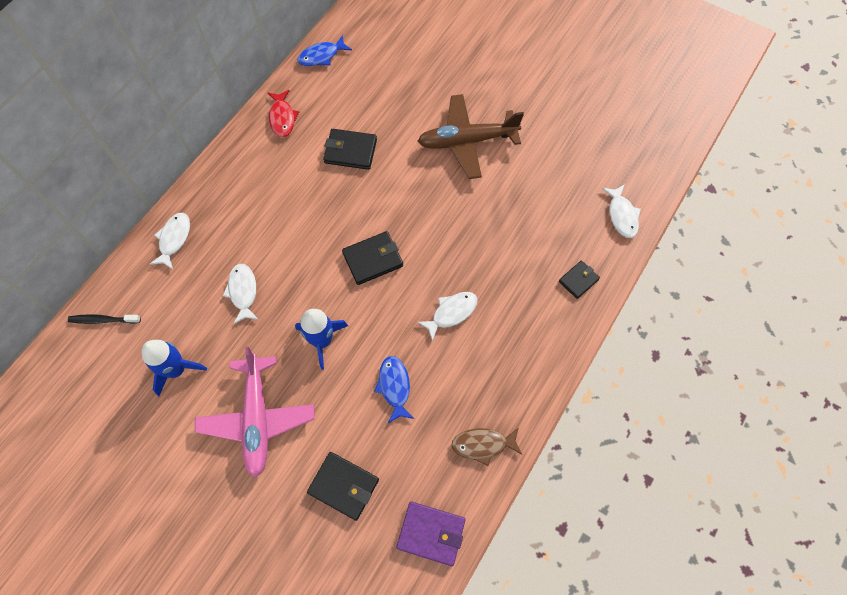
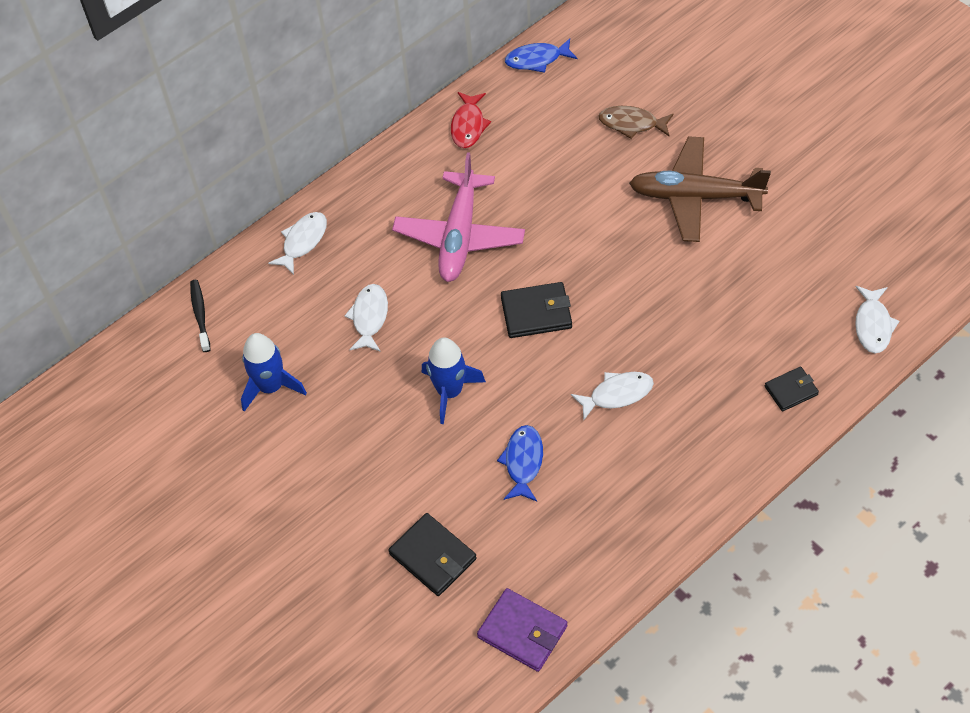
camera: 20 degrees right, 10 degrees down
black toothbrush [68,314,141,324] -> black toothbrush turned 60 degrees clockwise [190,280,210,352]
pink plane [195,347,315,478] -> pink plane moved to [392,152,525,282]
black wallet [323,129,377,170] -> none
brown fish [451,427,522,466] -> brown fish moved to [598,106,673,139]

